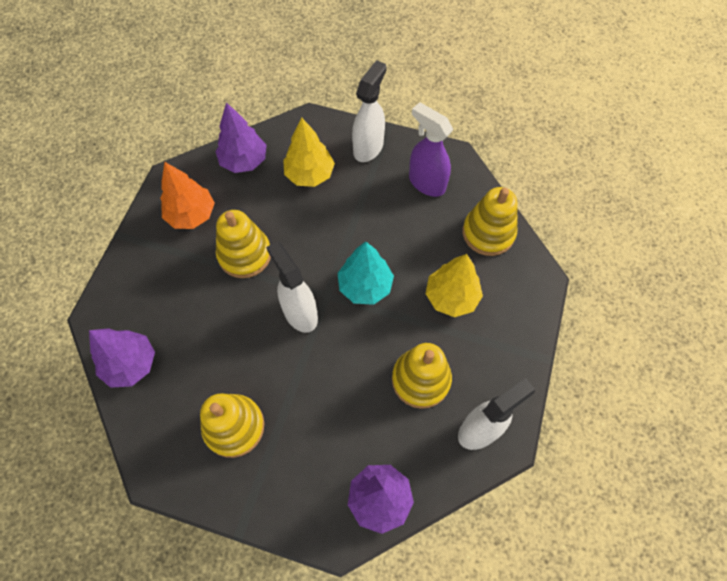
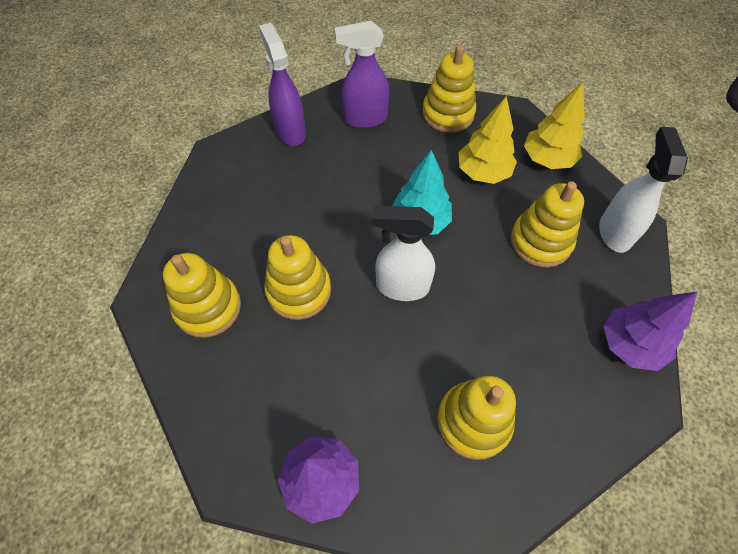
camera: 50 degrees left, 5 degrees down
orange tree [160,162,215,229] -> yellow stacking toy [163,253,241,338]
purple tree [215,102,266,173] -> none
yellow tree [283,117,335,187] -> yellow tree moved to [524,82,585,169]
white spray bottle [352,60,387,162] -> purple spray bottle [259,23,306,146]

